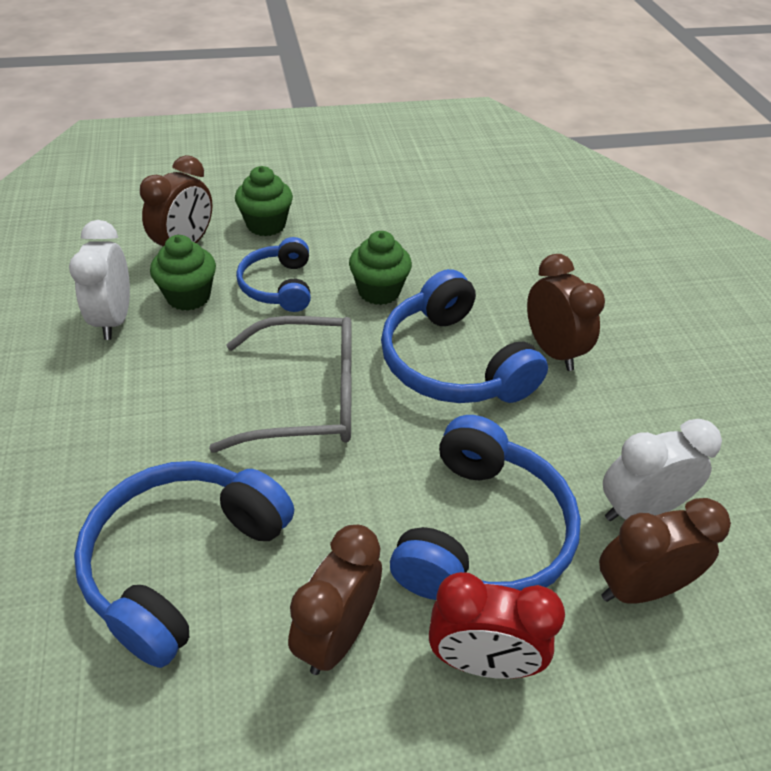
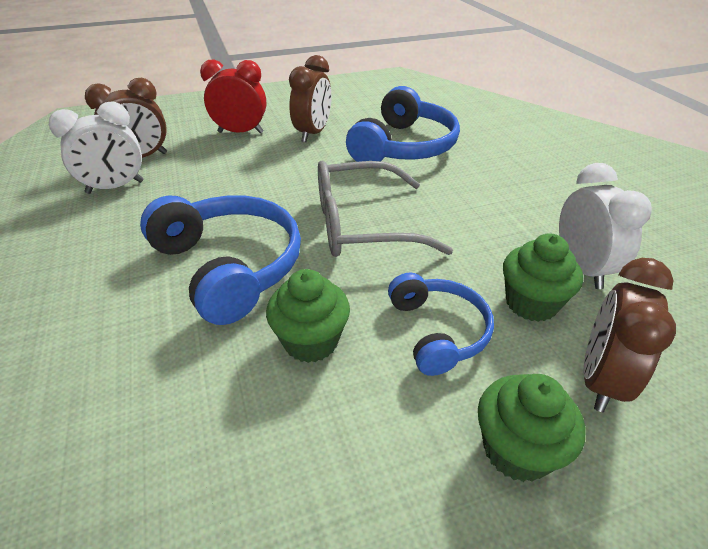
camera: 175 degrees right, 5 degrees down
blue headphones [390,415,581,600] -> none
brown clock [527,254,605,371] -> none

